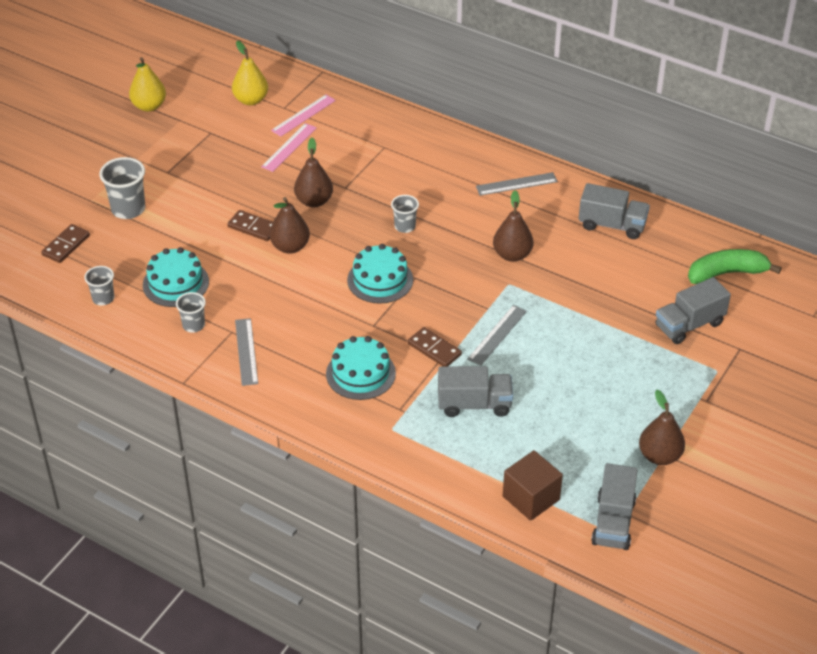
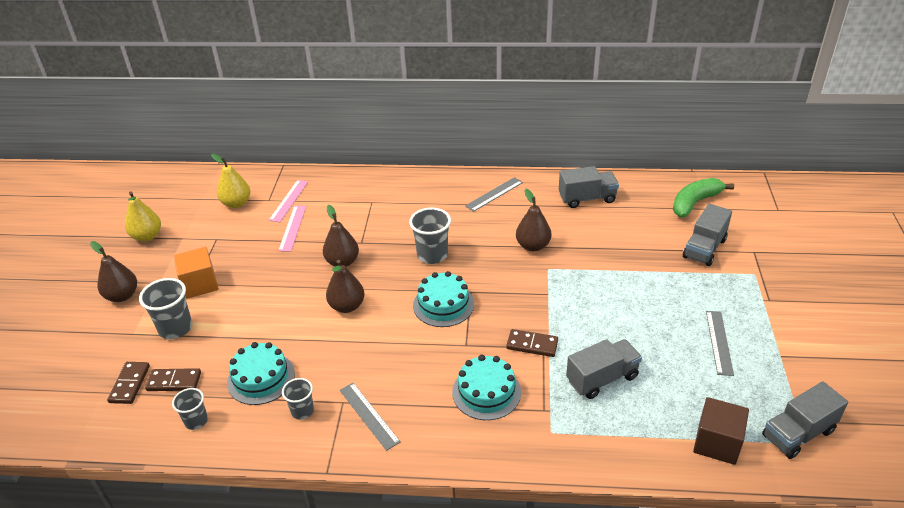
camera: 25 degrees left, 5 degrees down
brown domino [227,210,273,241] -> brown domino moved to [145,368,201,391]
grey cup [391,195,419,233] -> grey cup [409,208,451,264], size x1.63
grey ruler [467,305,527,366] -> grey ruler moved to [706,311,734,376]
grey truck [591,463,638,550] -> grey truck turned 75 degrees clockwise [762,381,848,459]
brown pear [639,390,685,465] -> brown pear moved to [90,241,137,302]
none -> orange cube [173,247,219,299]

